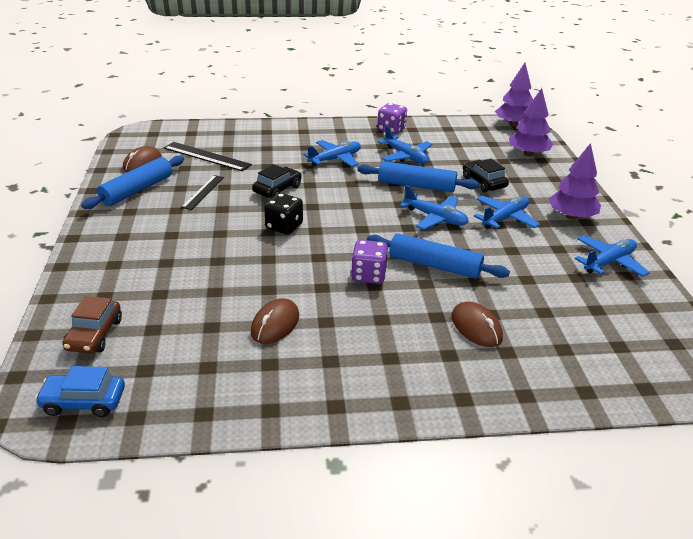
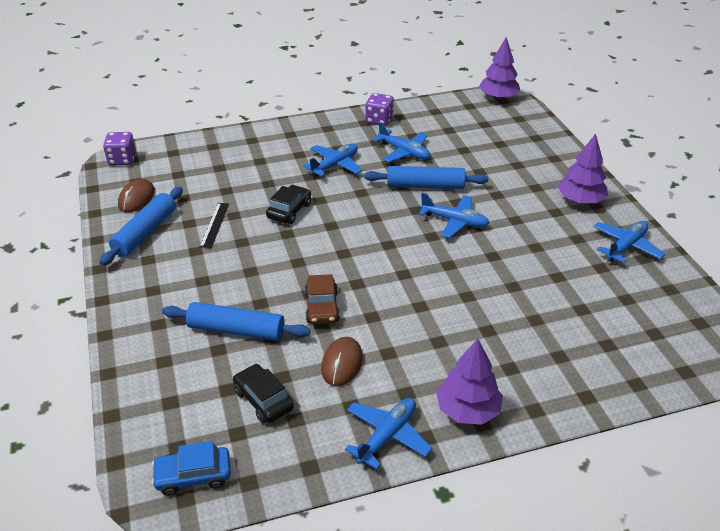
camera: 10 degrees left, 5 degrees up
brown car [62,296,122,353] -> brown car moved to [305,274,340,324]
black ruler [164,142,252,171] -> none
black dice [264,193,303,235] -> none
purple dice [351,240,388,284] -> purple dice moved to [103,132,136,166]
blue rolling pin [367,233,510,279] -> blue rolling pin moved to [162,302,310,341]
brown mouse [451,302,503,347] -> none
black car [463,159,509,192] -> black car moved to [233,364,294,423]
blue plane [474,196,540,229] -> blue plane moved to [345,398,432,470]
purple tree [509,88,553,156] -> purple tree moved to [436,339,503,425]

